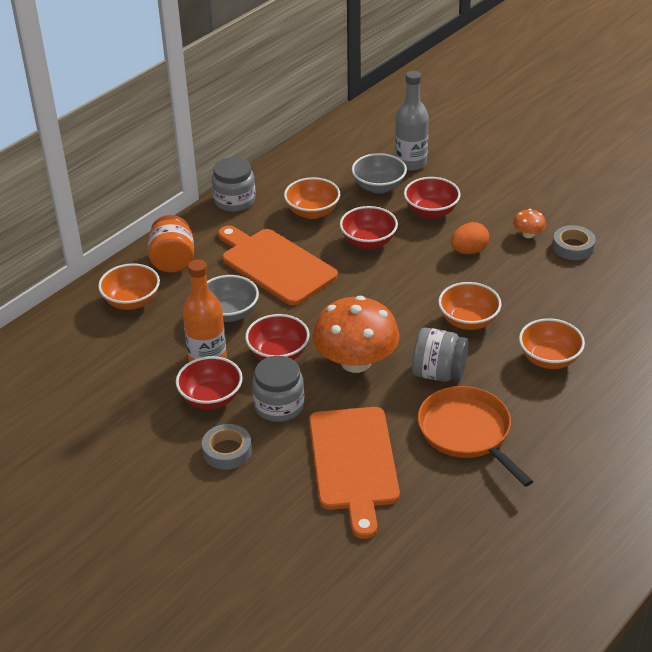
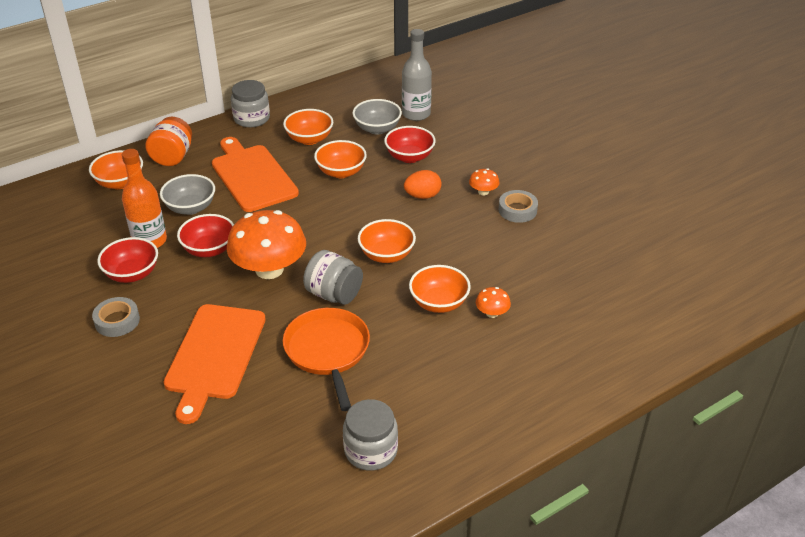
camera: 15 degrees right, 0 degrees up
grey jar [252,356,304,422] -> grey jar moved to [343,399,398,471]
red bowl [340,206,398,249] -> orange bowl [314,140,367,178]
none -> orange mushroom [476,287,511,318]

